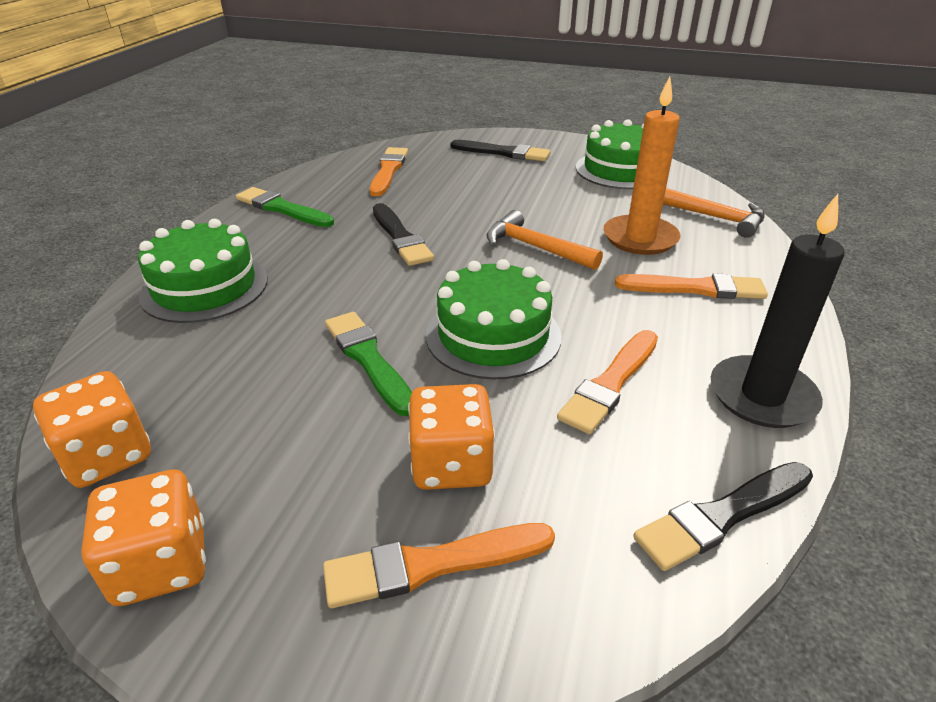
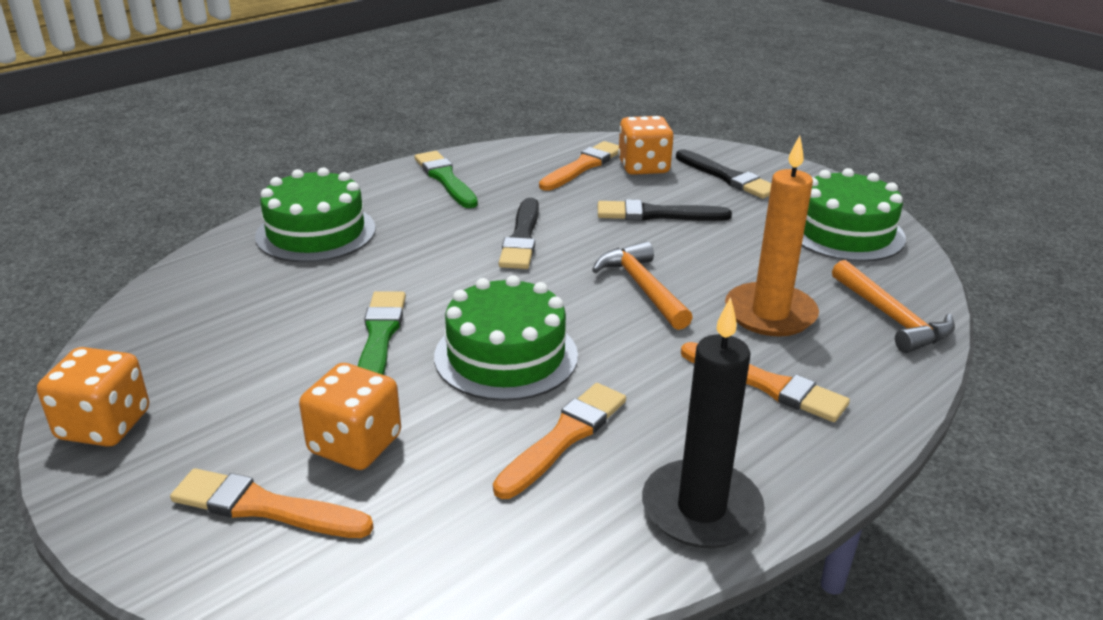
camera: 30 degrees right, 5 degrees down
orange dice [33,371,151,488] -> orange dice moved to [618,116,674,175]
orange brush [557,330,658,434] -> orange brush turned 150 degrees clockwise [493,383,626,499]
black brush [633,462,813,571] -> black brush moved to [598,199,732,221]

